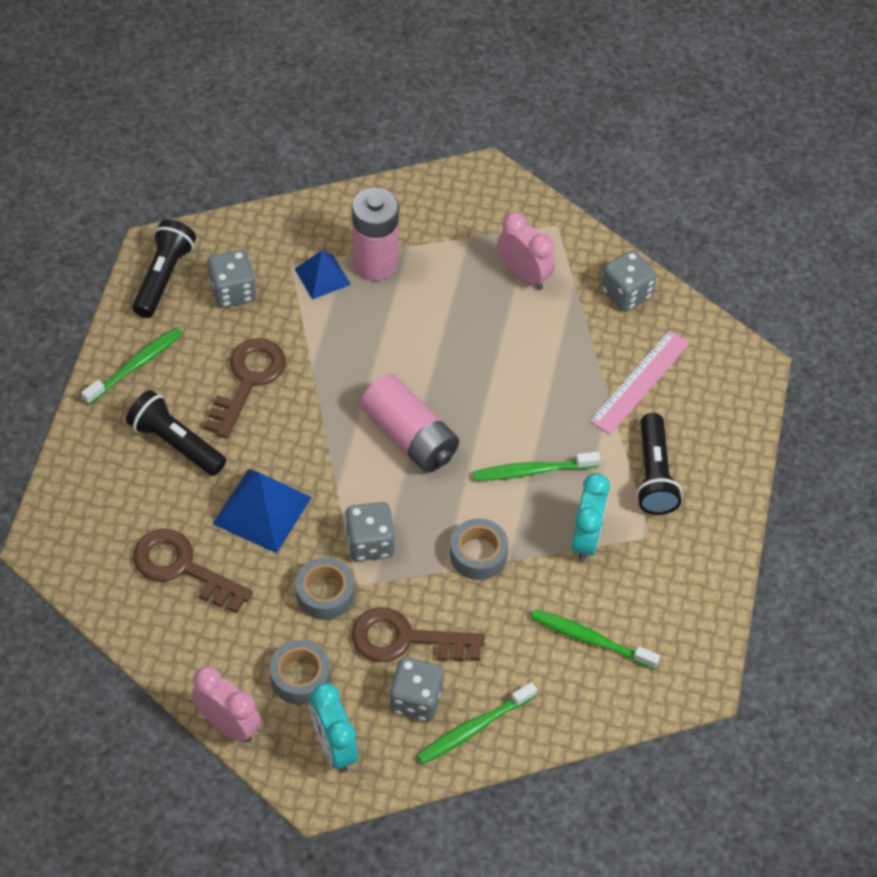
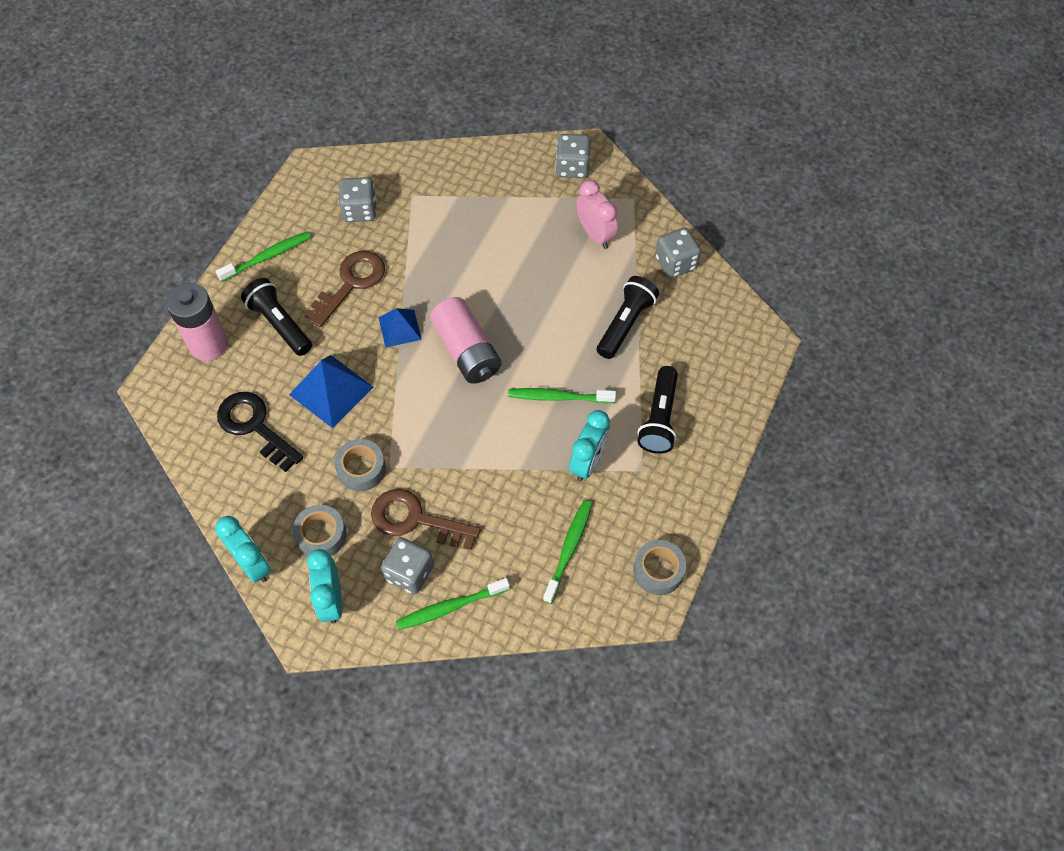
camera: 15 degrees right, 5 degrees up
black flashlight [132,219,196,318] -> black flashlight moved to [597,276,659,359]
brown key [133,529,253,614] -> black key [217,392,303,472]
pink clock [191,666,261,742] -> turquoise clock [215,516,271,582]
blue pyramid [295,251,351,300] -> blue pyramid moved to [379,308,422,348]
grey dice [345,502,394,561] -> grey dice moved to [555,134,591,178]
pink battery [352,188,399,281] -> pink battery moved to [166,283,228,361]
grey tape [450,519,508,580] -> grey tape moved to [633,540,686,595]
green toothbrush [531,609,660,669] -> green toothbrush turned 75 degrees clockwise [543,500,592,604]
pink ruler [590,330,690,435] -> none

